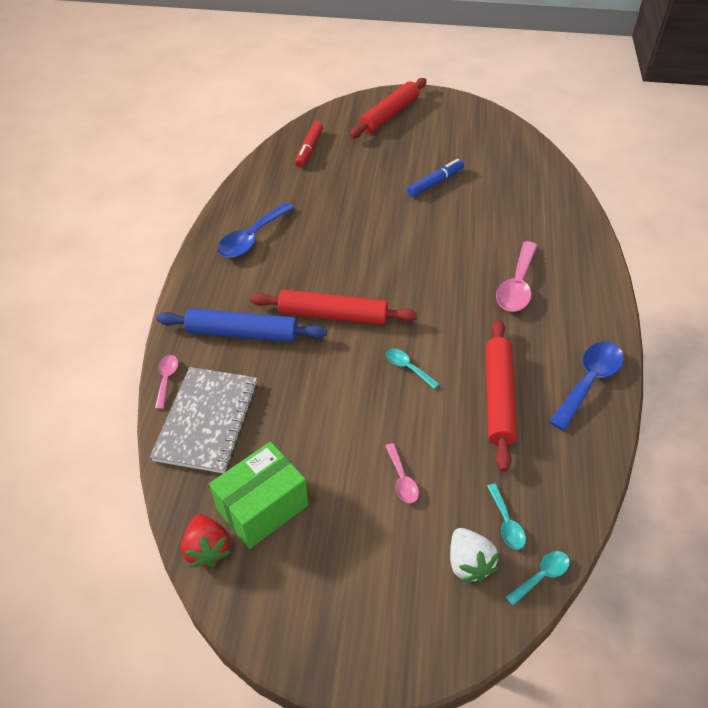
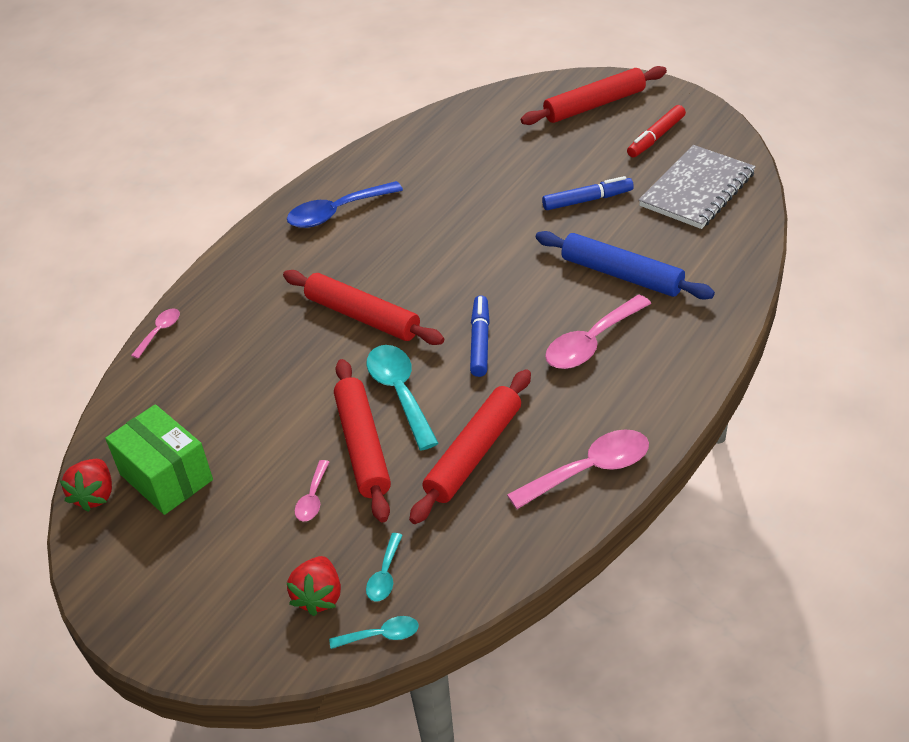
camera: 30 degrees right, 5 degrees down
grey notebook [150,367,258,473] -> grey notebook moved to [639,145,756,229]
blue rolling pin [156,308,327,342] -> blue rolling pin moved to [536,231,715,300]
green box [209,442,308,549] -> green box turned 60 degrees clockwise [105,404,213,515]
red marker [295,121,323,167] -> red marker moved to [627,105,686,157]
turquoise spoon [386,349,439,389] -> turquoise spoon [367,345,439,451], size x1.90
white strawberry [450,528,499,583] -> red strawberry [287,556,341,616]
blue spoon [549,341,624,431] -> pink spoon [507,429,649,509]
none -> red rolling pin [334,359,391,523]
none -> blue marker [470,295,490,377]

